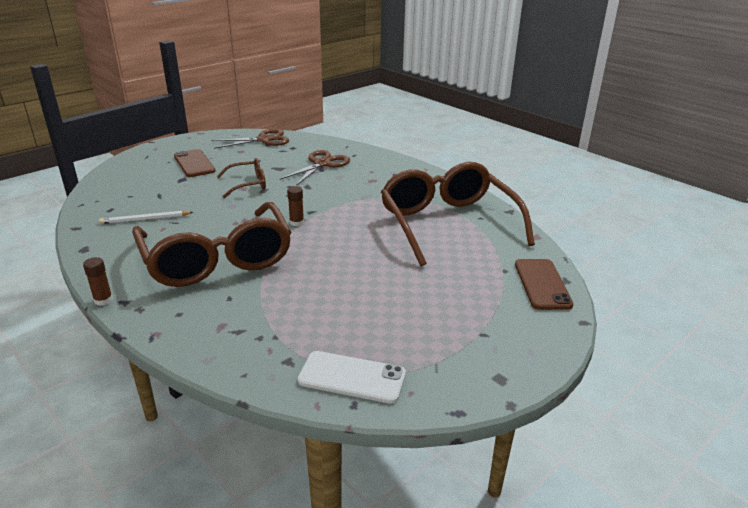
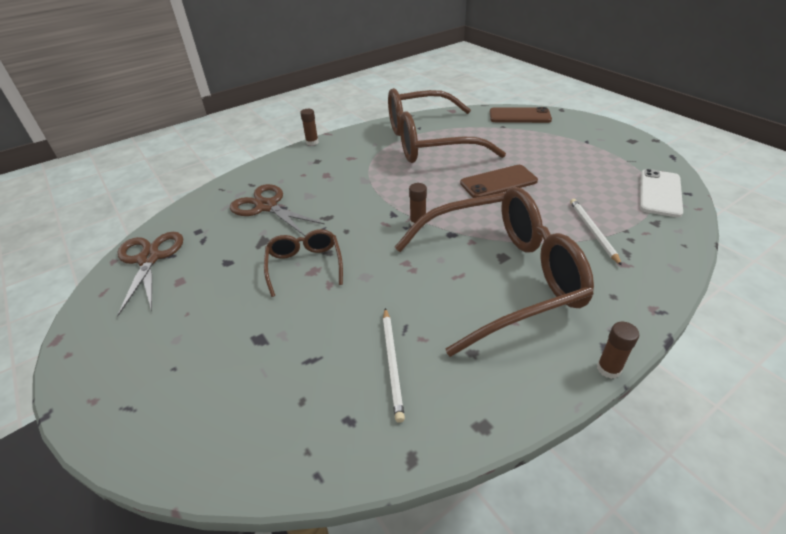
camera: 80 degrees left, 10 degrees up
brown phone [174,149,216,177] -> brown phone moved to [460,165,538,198]
none -> brown glue stick [300,109,319,146]
none -> white pencil [570,199,622,266]

